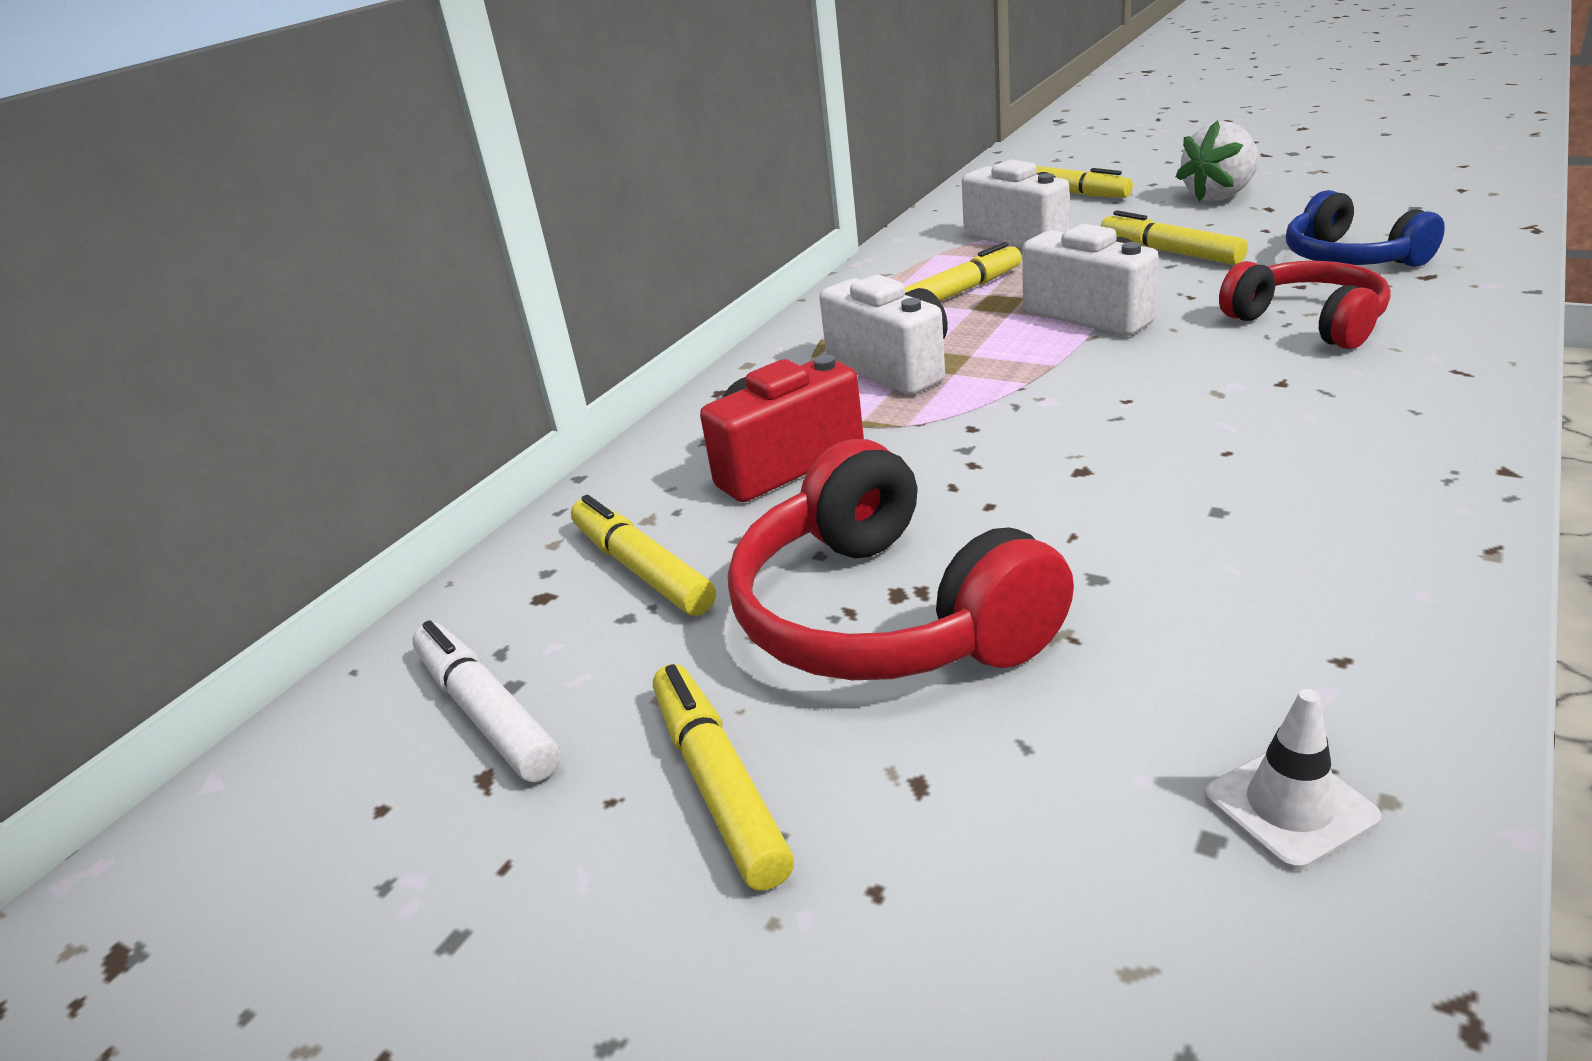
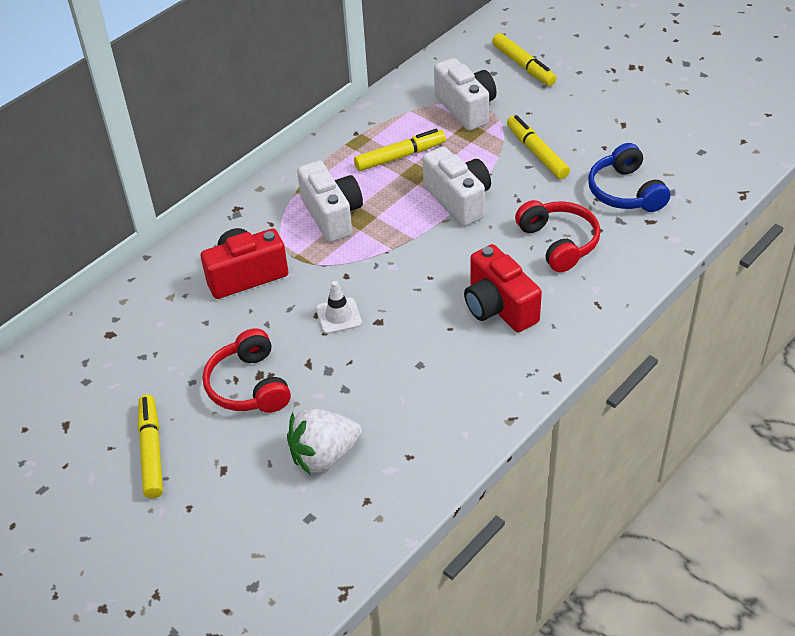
camera: 10 degrees right, 15 degrees up
white marker [412,620,561,782] -> none
yellow marker [571,495,716,616] -> none
red headphones [728,439,1074,680] -> red headphones [203,329,291,413], size x0.65
white strawberry [1176,120,1259,202] -> white strawberry moved to [287,408,362,475]
white traffic cone [1205,689,1381,871] -> white traffic cone moved to [316,281,362,334]
none -> red camera [464,244,542,332]

